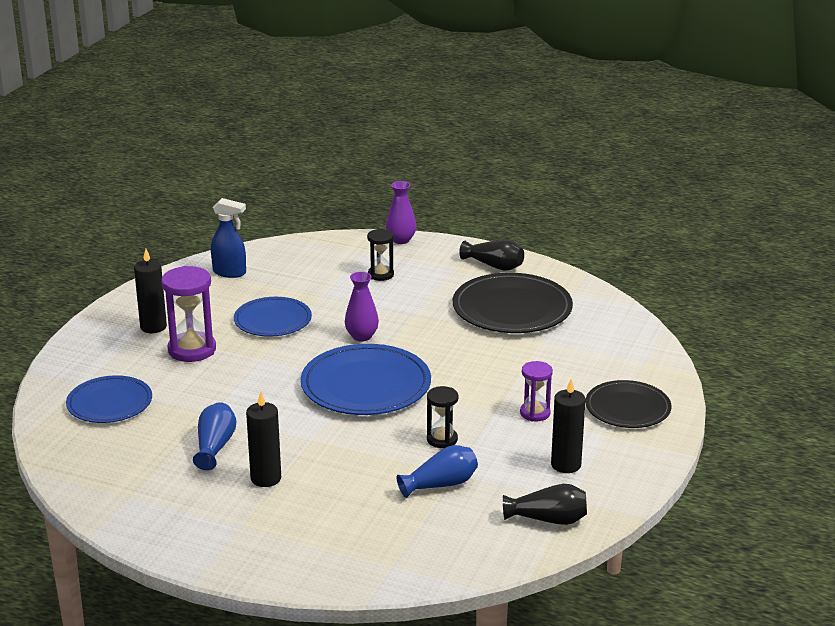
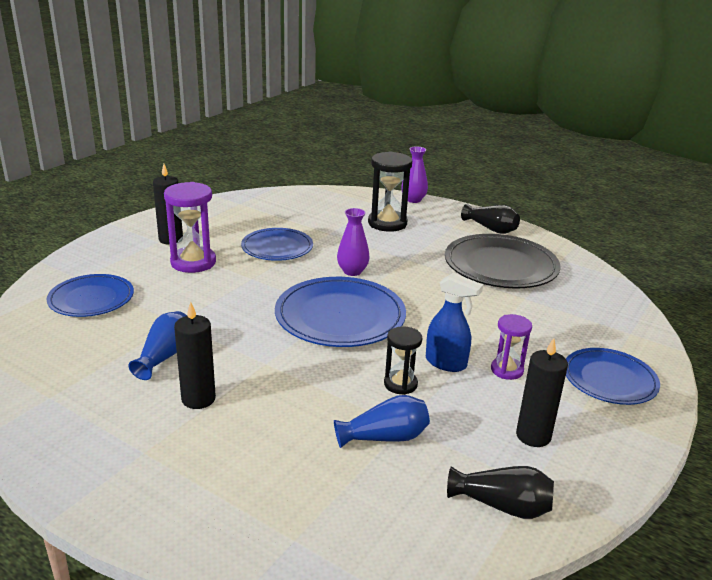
camera: 10 degrees right, 0 degrees up
blue spray bottle [211,198,246,278] -> blue spray bottle moved to [426,273,483,372]
black hourglass [367,229,394,281] -> black hourglass [368,151,412,232], size x1.69
black plate [585,380,671,428] -> blue plate [566,348,660,405]

